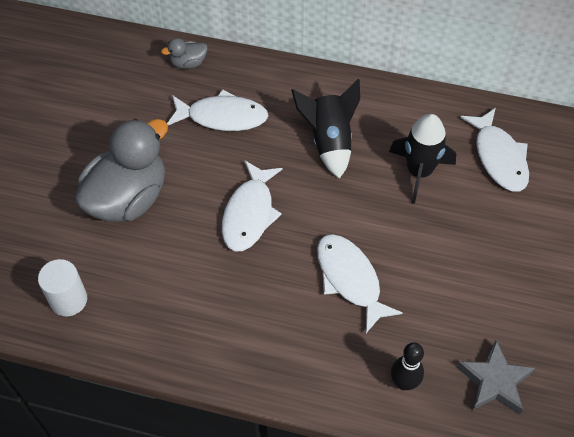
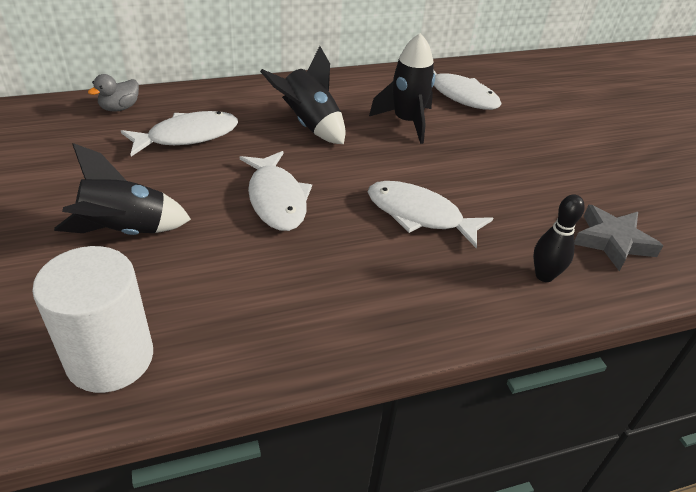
camera: 35 degrees left, 15 degrees down
white cylinder [38,259,87,316] -> white cylinder [32,246,153,393], size x1.55
grey duck [75,119,168,222] -> black rocket [54,143,191,235]

